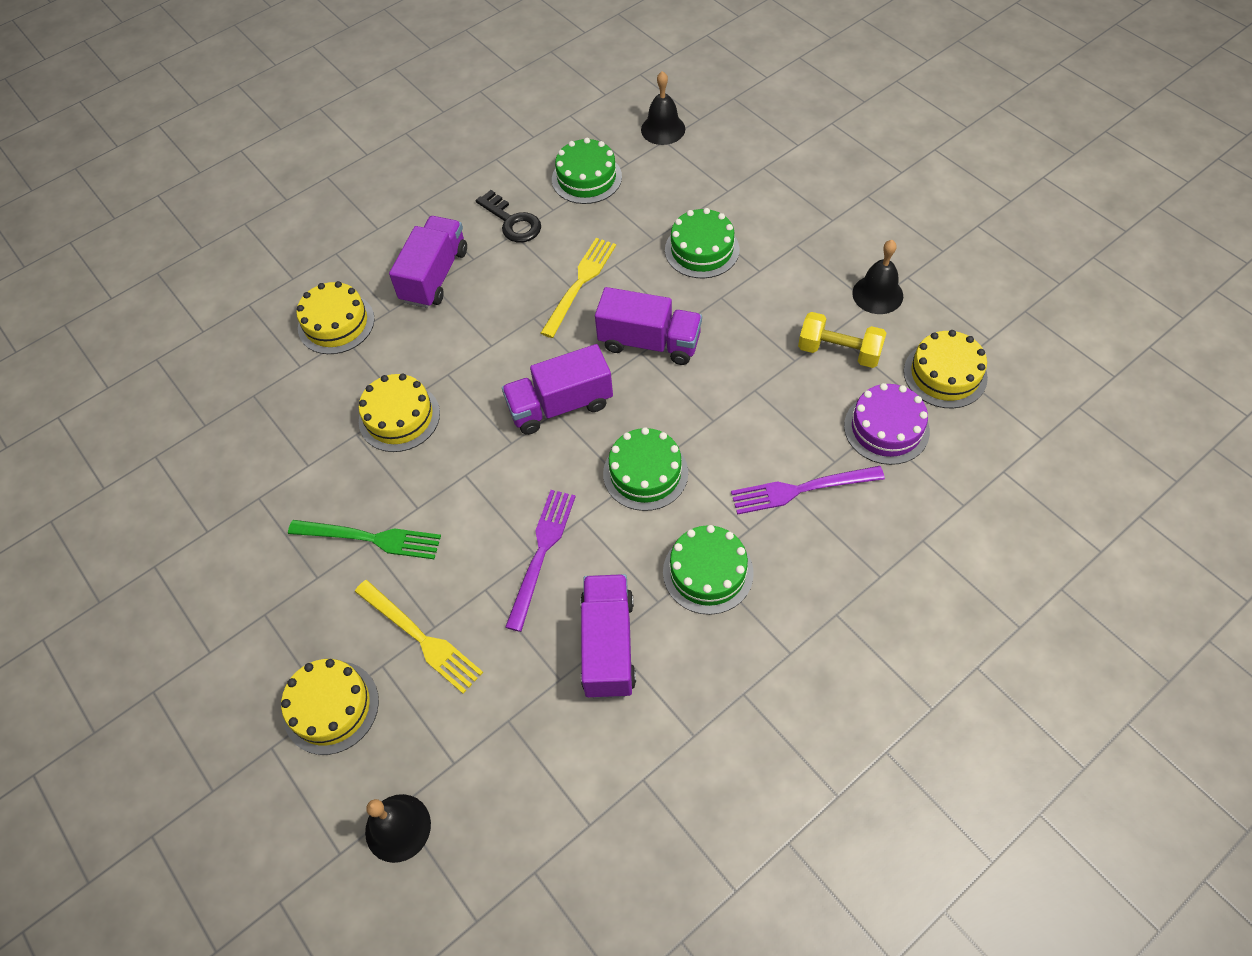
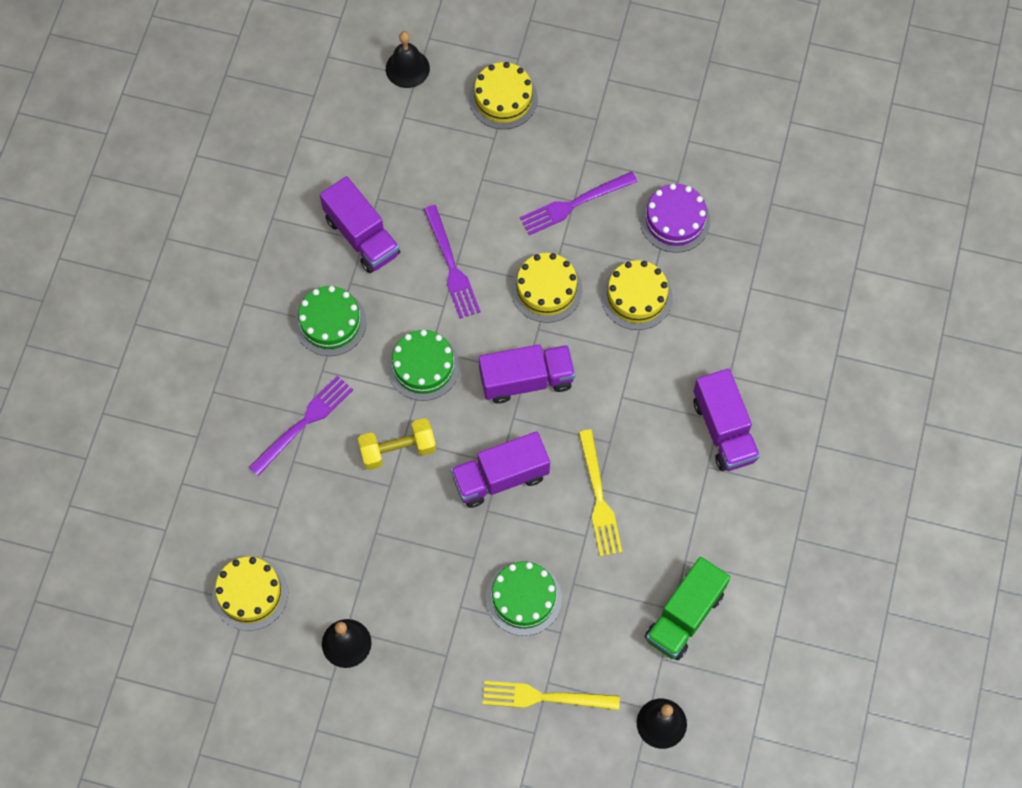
camera: 140 degrees right, 10 degrees up
green fork [288,520,441,559] -> purple fork [520,171,638,235]
yellow cake [297,281,375,354] -> yellow cake moved to [511,253,582,323]
yellow fork [355,580,483,694] -> yellow fork moved to [483,681,620,710]
black key [476,190,541,243] -> none
purple truck [502,344,613,435] -> purple truck turned 45 degrees clockwise [479,344,575,404]
green cake [552,138,622,204] -> green truck [645,557,730,660]
yellow dumbbell [798,312,886,368] -> yellow dumbbell moved to [358,418,436,470]
purple cake [844,383,930,465] -> purple cake moved to [640,184,710,253]

